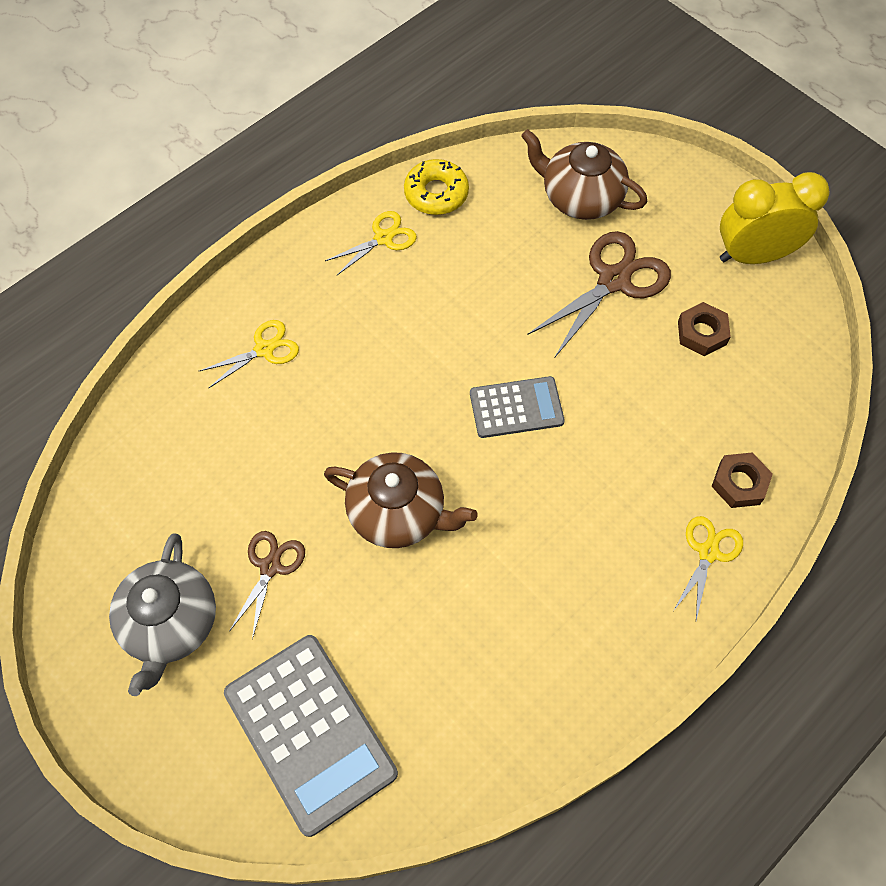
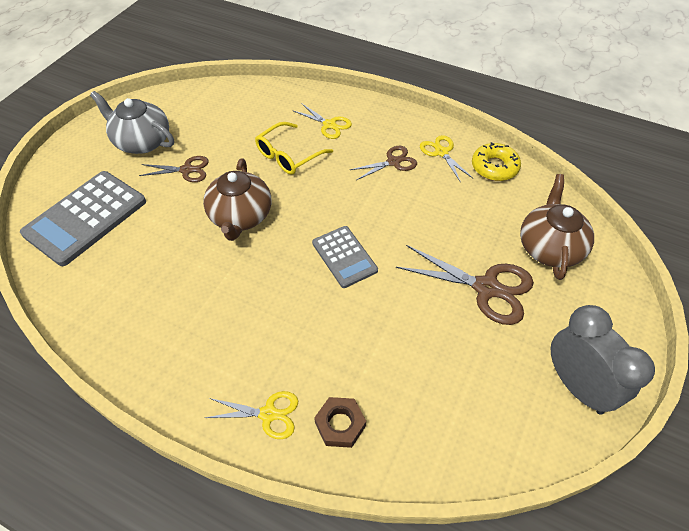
camera: 70 degrees right, 10 degrees down
grey teapot [109,533,216,696] -> grey teapot turned 45 degrees clockwise [90,91,174,154]
yellow scissors [325,211,417,276] -> yellow scissors turned 150 degrees counterclockwise [420,135,473,183]
brown nut [678,302,731,356] -> none
yellow clock [720,172,830,264] -> grey clock [551,305,655,414]
none -> yellow glasses [255,122,333,175]
none -> brown scissors [350,146,417,180]

